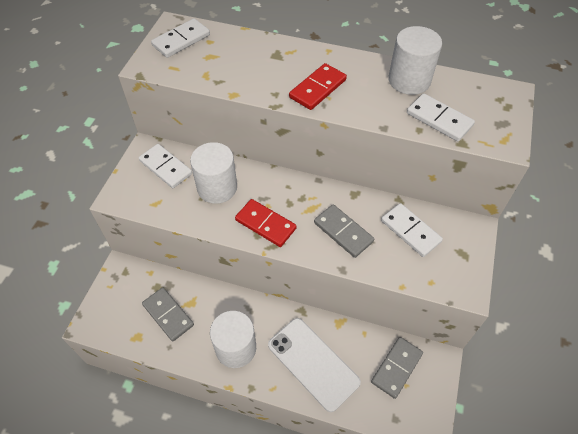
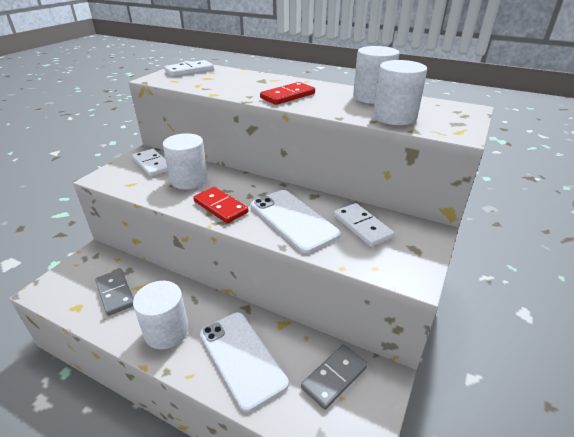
camera: 10 degrees right, 20 degrees down
grey domino [314,204,374,258] -> white phone [251,190,341,253]
white domino [407,93,475,142] -> white cylinder [373,60,427,125]

